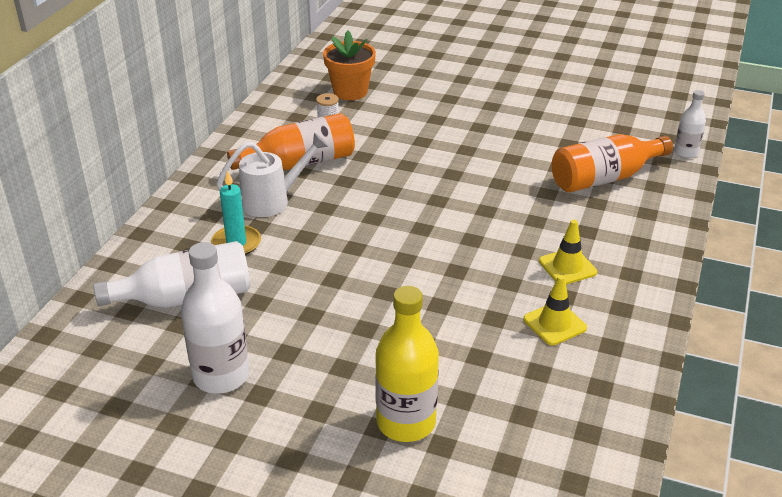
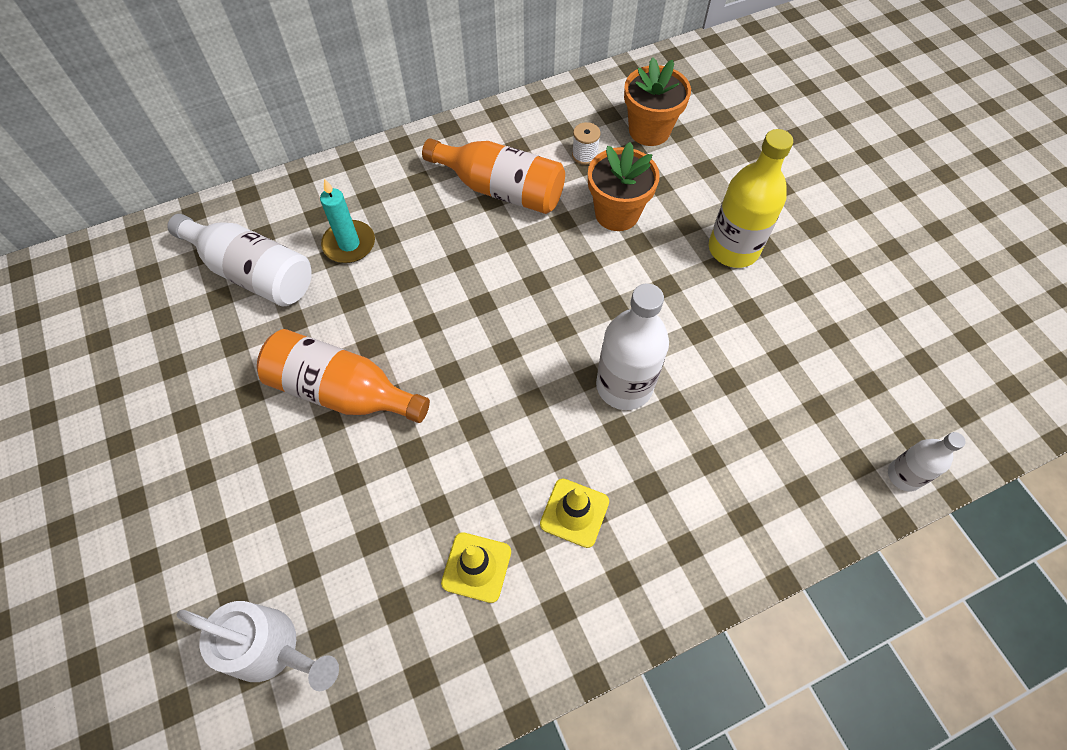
camera: 45 degrees right, 25 degrees up
white bottle [181,242,249,394] -> white bottle moved to [596,283,669,410]
white watering can [217,132,328,217] -> white watering can moved to [177,601,339,691]
yellow bottle [375,286,439,442] -> yellow bottle moved to [709,129,793,268]
orange bottle [552,134,673,192] -> orange bottle moved to [257,329,430,423]
none -> orange flower pot [588,142,660,231]

